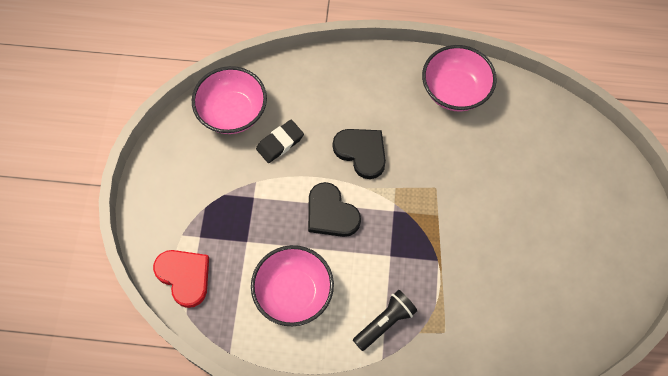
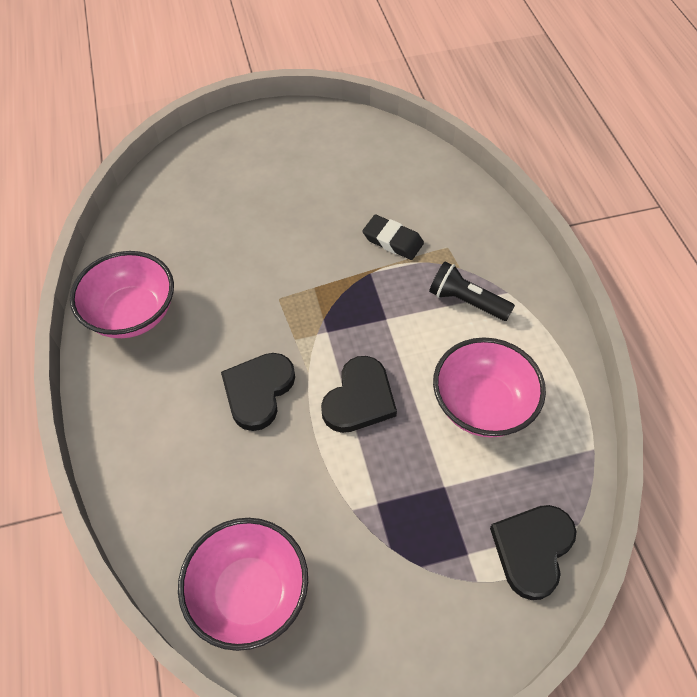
camera: 110 degrees left, 10 degrees down
red heart [153,250,209,308] -> black heart [490,505,576,600]
black eraser [256,120,304,163] -> black eraser moved to [362,214,424,260]

